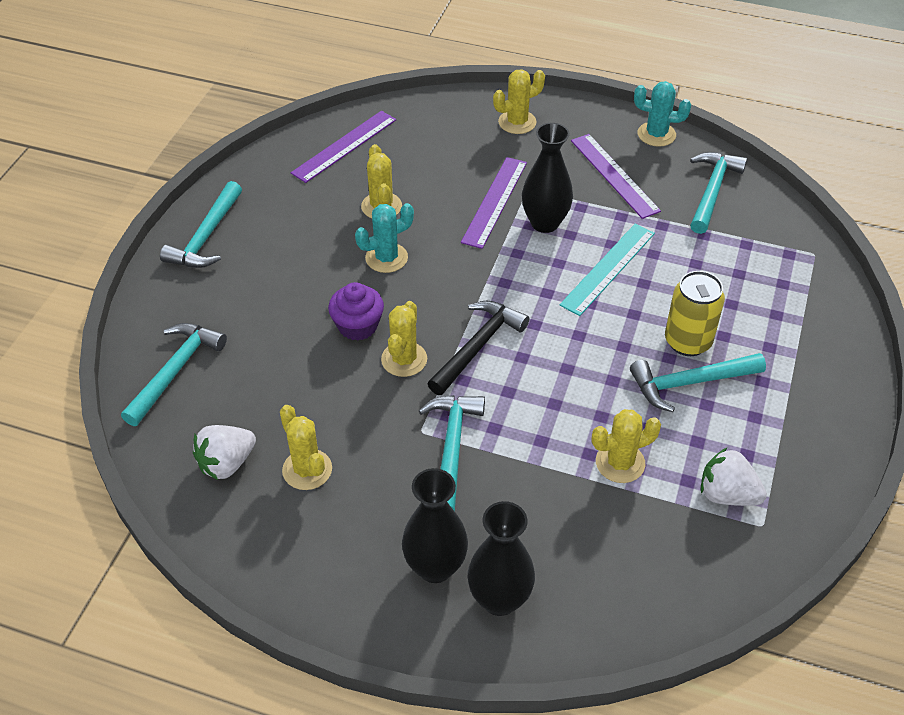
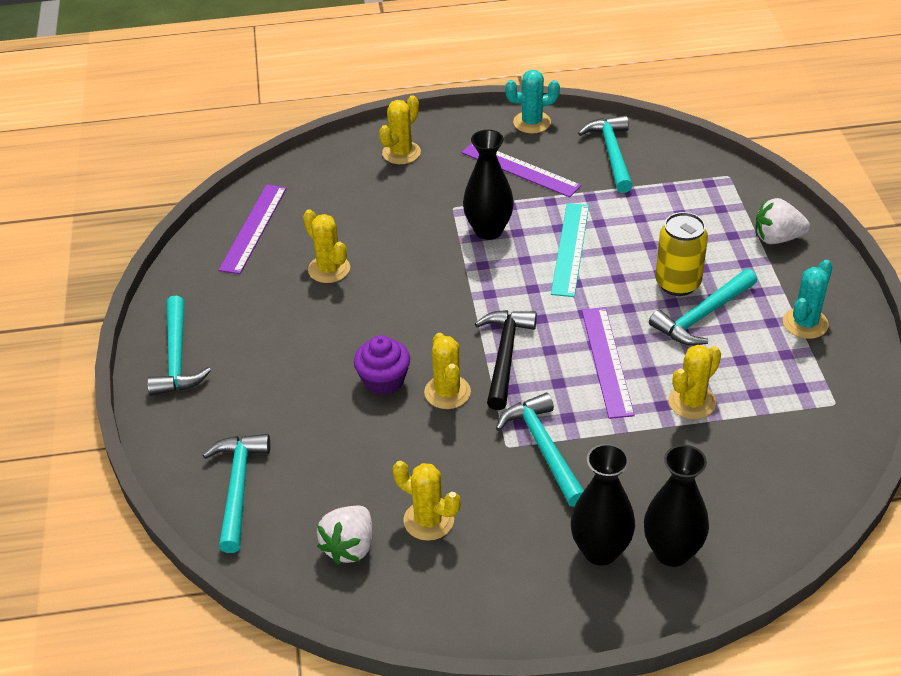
camera: 25 degrees left, 5 degrees down
turquoise cactus [355,203,414,273] -> turquoise cactus moved to [783,260,833,339]
purple ruler [461,157,527,249] -> purple ruler moved to [582,307,635,419]
white strawberry [701,447,767,506] -> white strawberry moved to [755,198,810,244]

